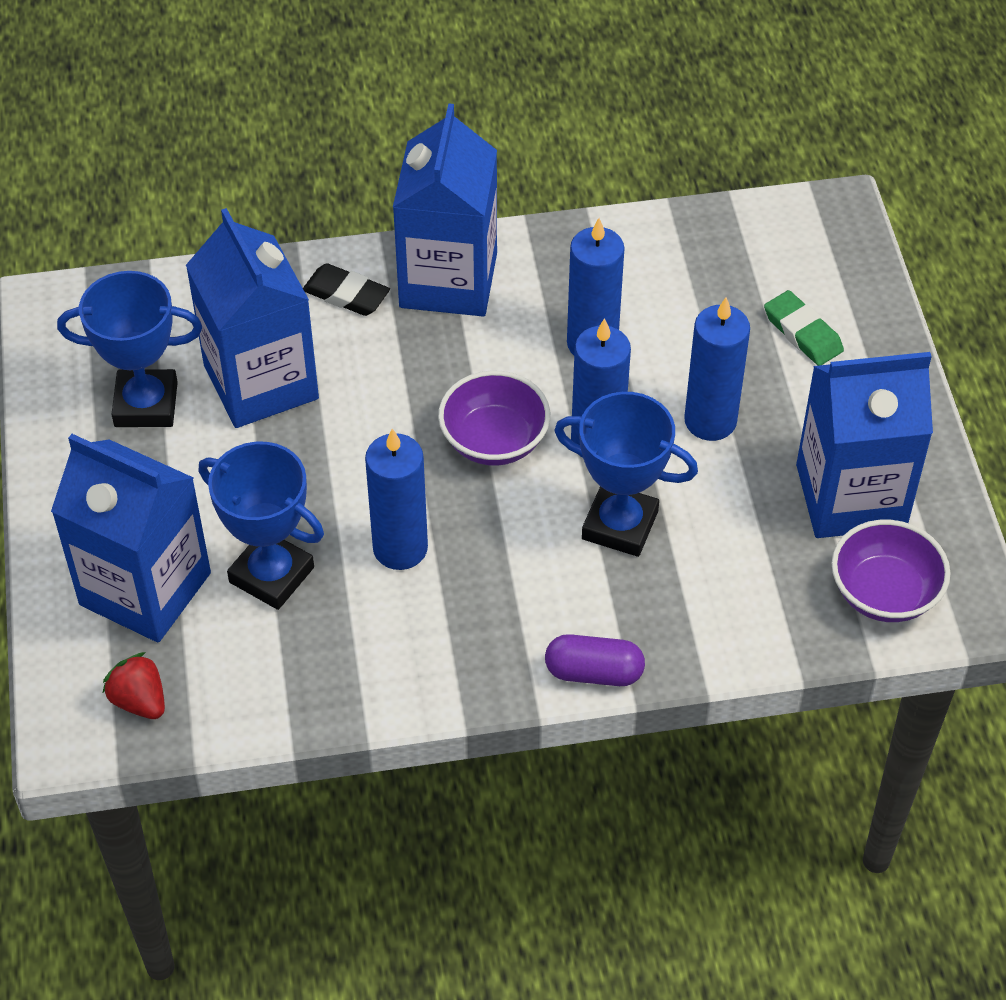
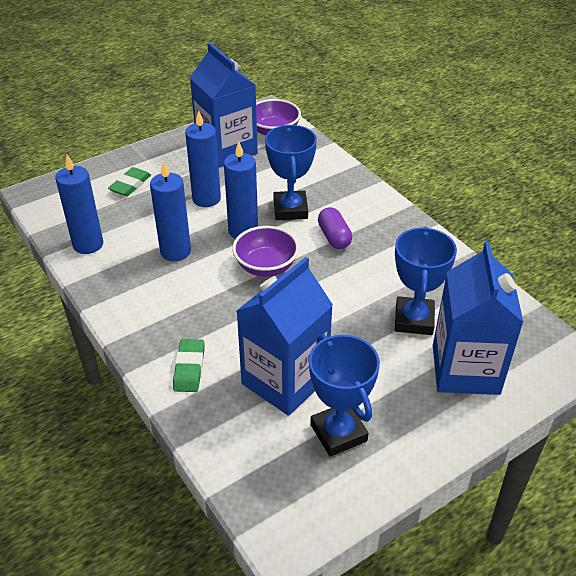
camera: 115 degrees left, 10 degrees down
red strawberry [103,652,165,719] -> none
black eraser [303,263,390,316] -> green eraser [173,339,205,392]
blue candle [365,428,428,570] -> blue candle moved to [55,155,103,254]
blue carton [393,103,497,316] -> none
purple capsule [545,634,645,686] -> purple capsule moved to [318,207,352,249]

